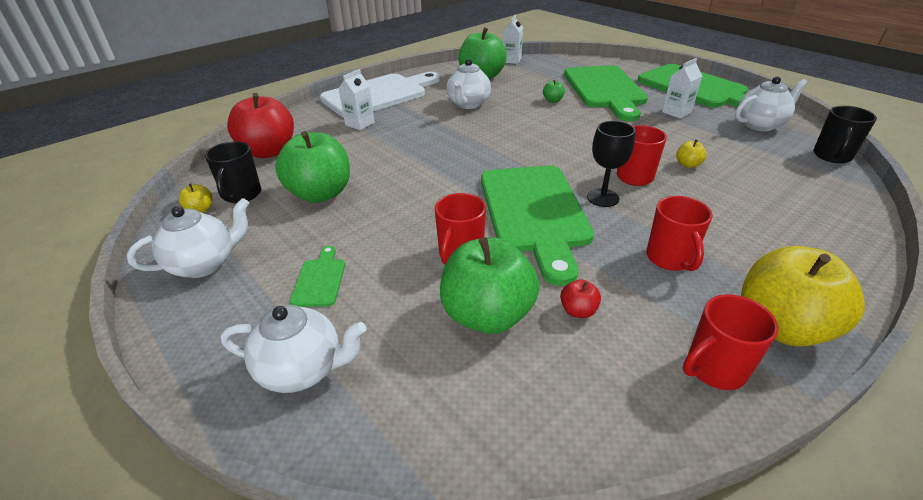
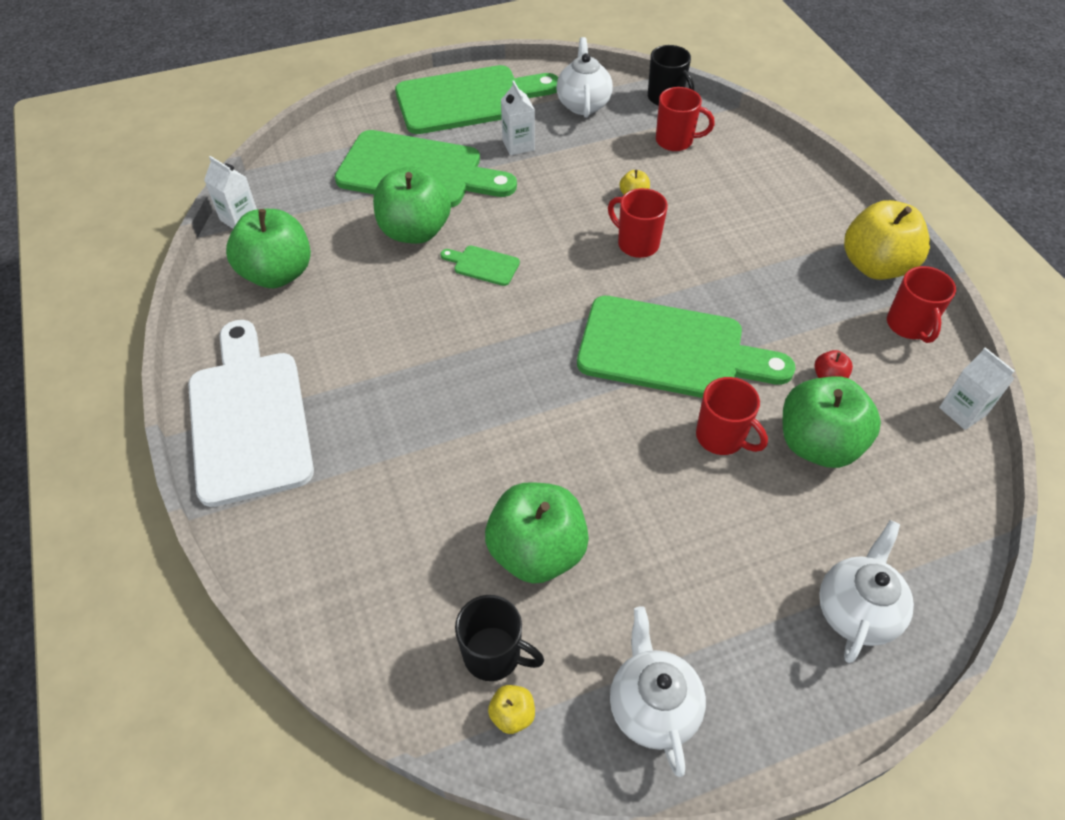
camera: 70 degrees left, 15 degrees up
red apple [227,93,294,158] -> none
green cutting board [290,246,345,307] -> green cutting board moved to [440,246,520,286]
white carton [338,69,375,130] -> white carton moved to [939,347,1014,430]
white teapot [447,59,491,109] -> none
green apple [543,80,565,103] -> green apple [373,166,451,244], size x2.40
black goblet [587,121,635,207] -> none
red mug [646,196,713,271] -> red mug moved to [656,87,715,151]

